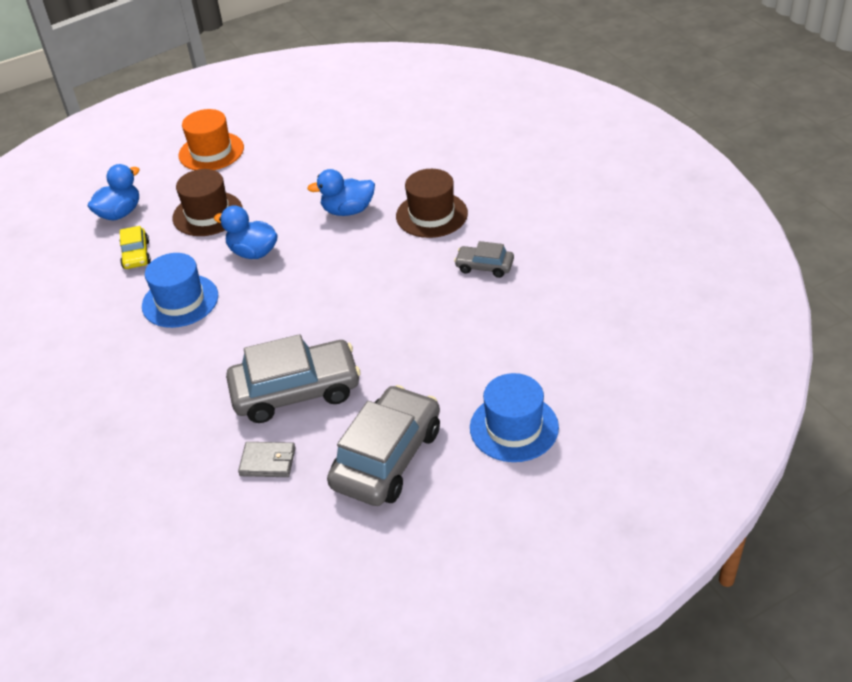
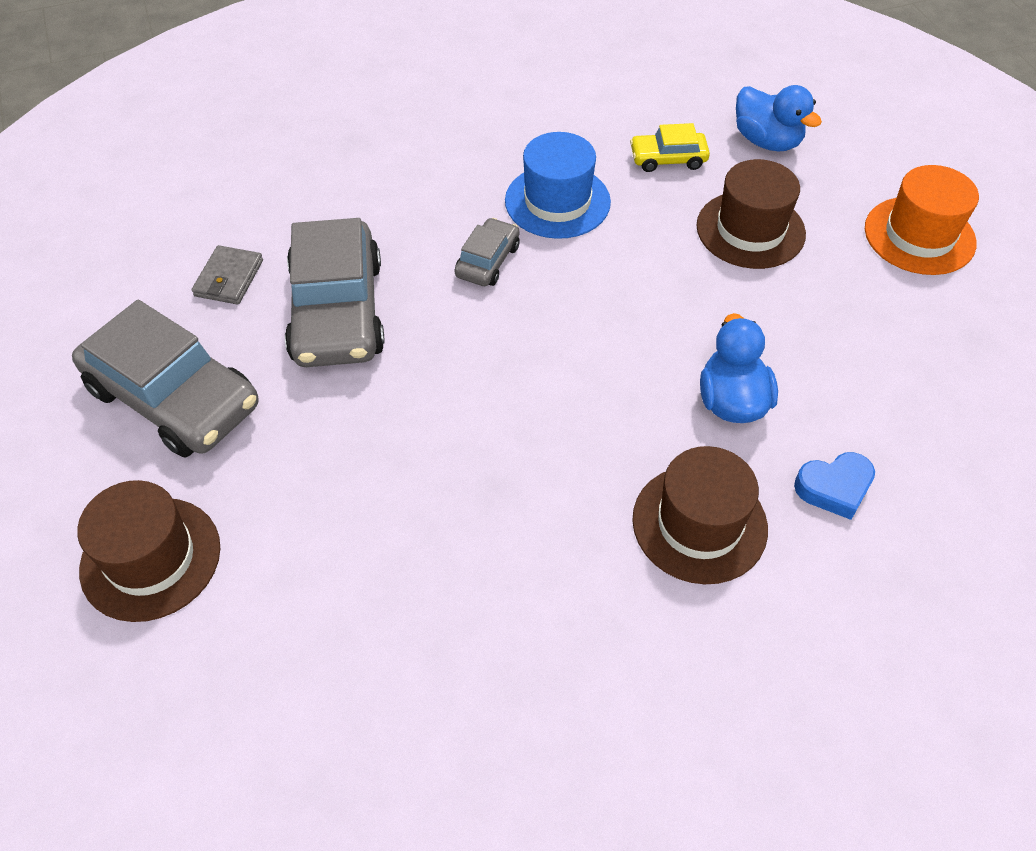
camera: 95 degrees right, 10 degrees up
blue duck [214,205,278,259] -> none
grey car [454,241,514,278] -> grey car moved to [454,218,520,286]
blue hat [470,373,559,462] -> brown hat [77,480,220,622]
none -> blue heart [794,452,875,520]

